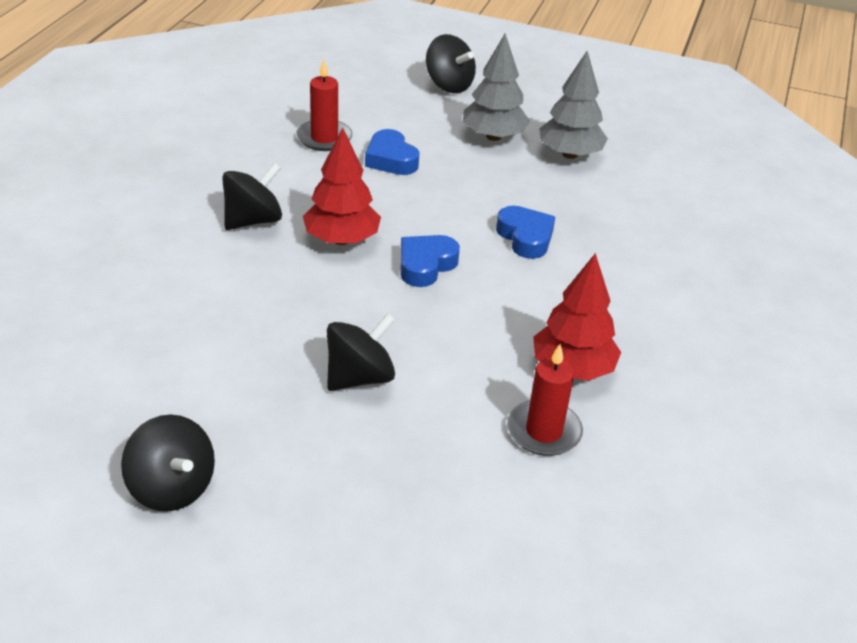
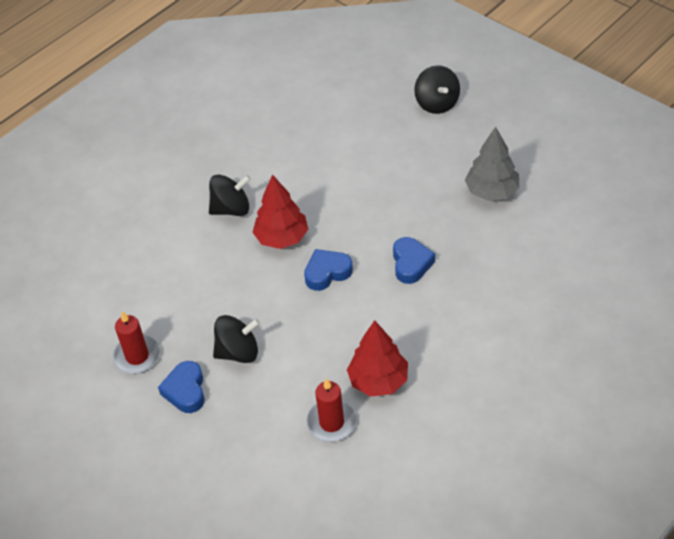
camera: 30 degrees right, 10 degrees up
black spinning top [121,414,215,512] -> none
red candle [296,60,352,151] -> red candle moved to [112,311,160,374]
blue heart [365,129,419,175] -> blue heart moved to [158,361,205,413]
grey tree [463,33,530,141] -> none

